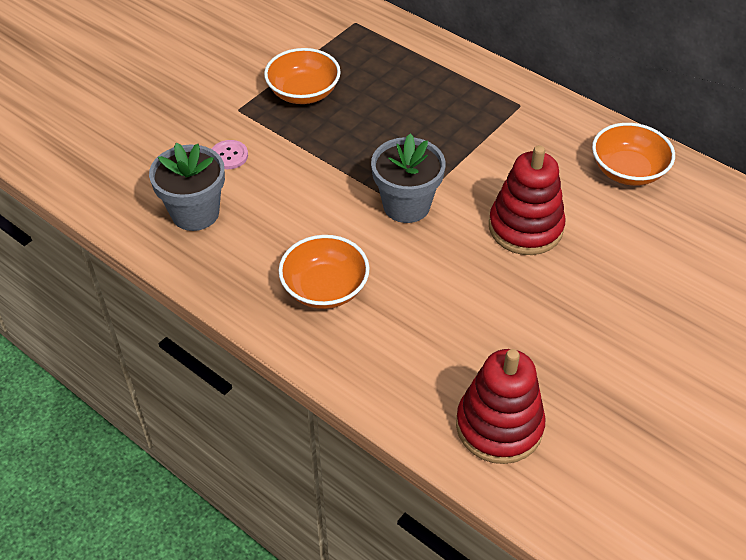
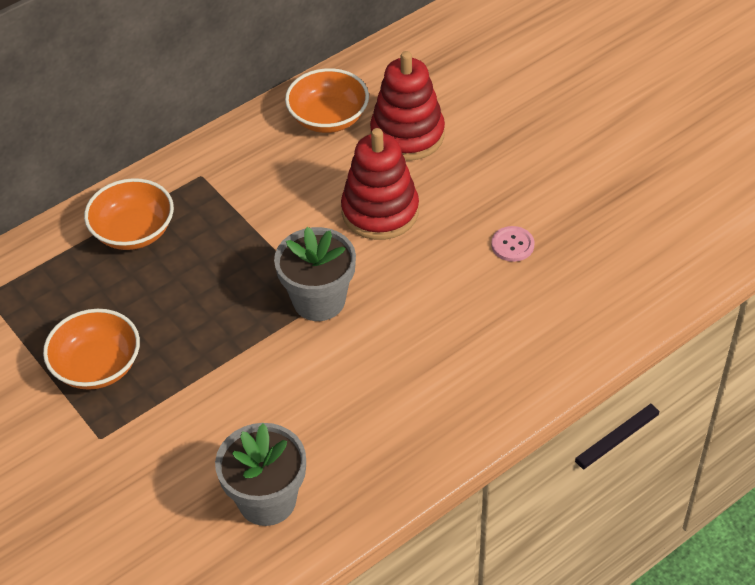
camera: 75 degrees left, 0 degrees up
pink button [212,140,248,169] -> pink button moved to [491,226,535,262]
orange bowl [279,235,370,309] -> orange bowl moved to [84,178,174,250]
red stacking toy [456,349,546,464] -> red stacking toy moved to [370,51,445,161]

